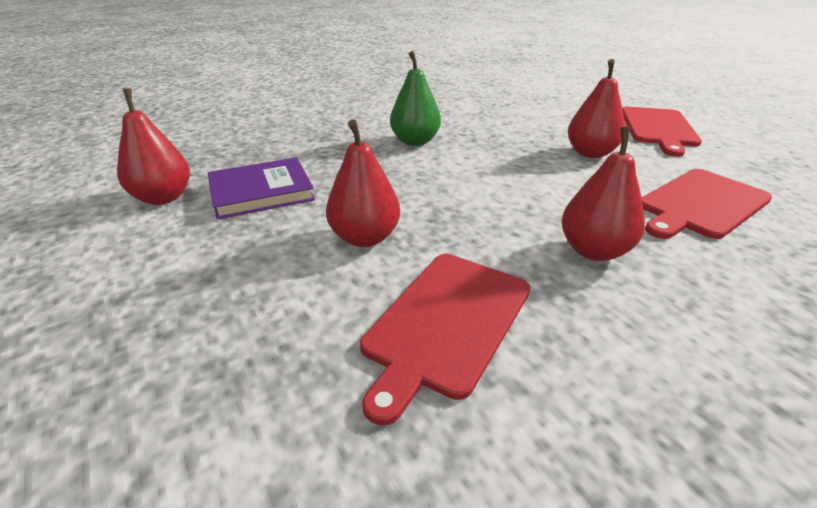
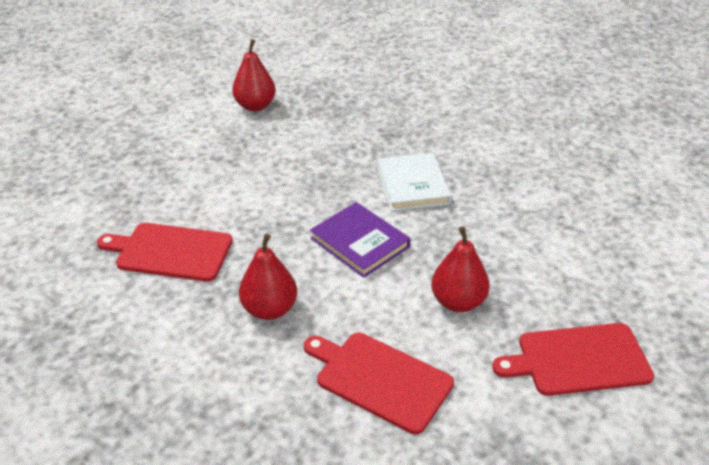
camera: 70 degrees right, 5 degrees up
purple book [208,157,315,219] -> purple book moved to [310,202,410,278]
red pear [326,119,400,247] -> none
green pear [390,51,441,146] -> white book [377,153,451,211]

